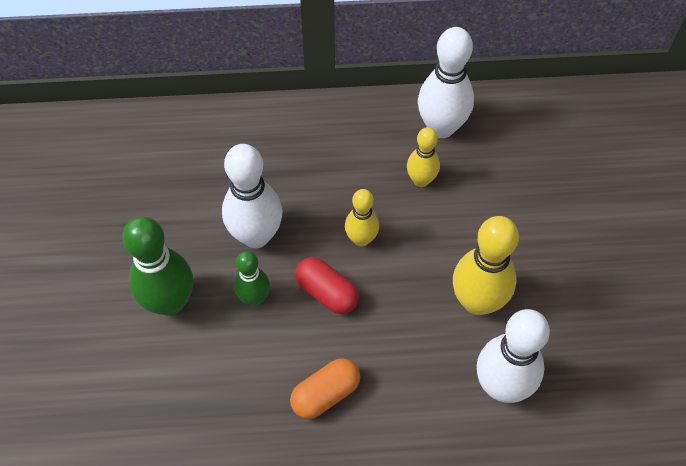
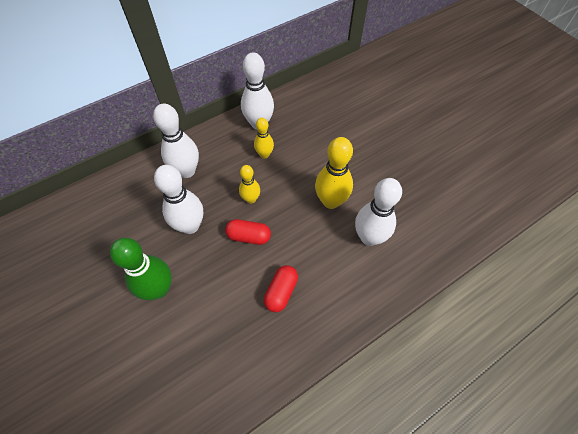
camera: 30 degrees left, 0 degrees up
green bowling pin [234,251,270,306] -> none
orange capsule [290,358,360,419] -> red capsule [264,265,298,312]
none -> white bowling pin [153,104,199,178]

